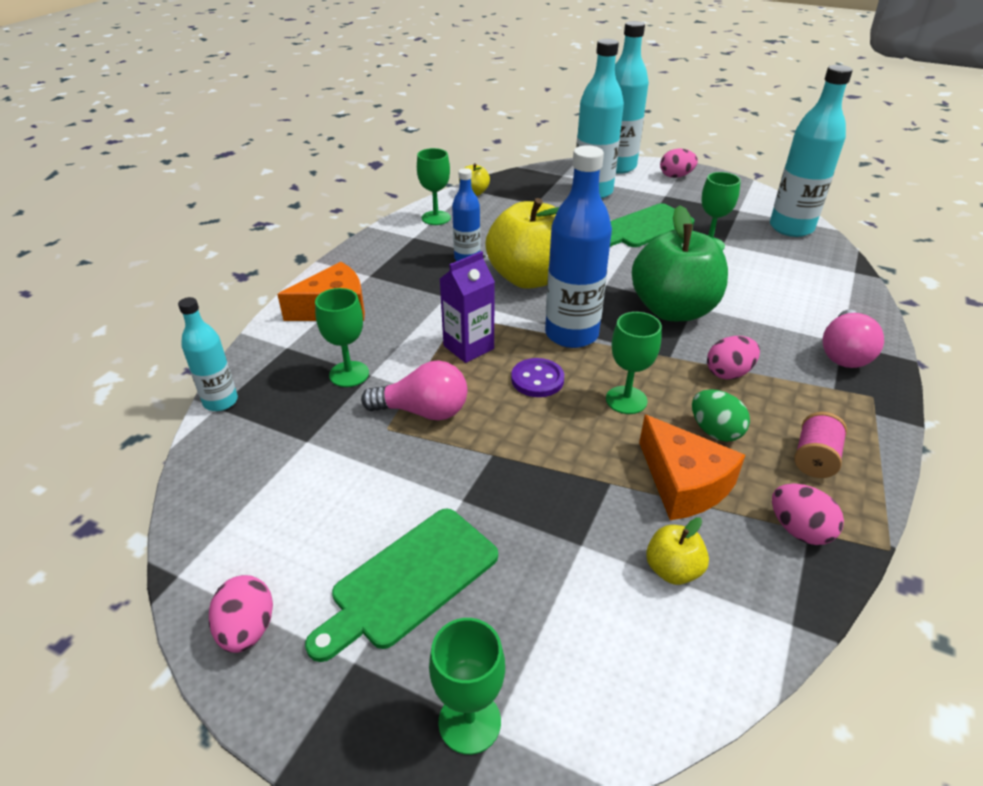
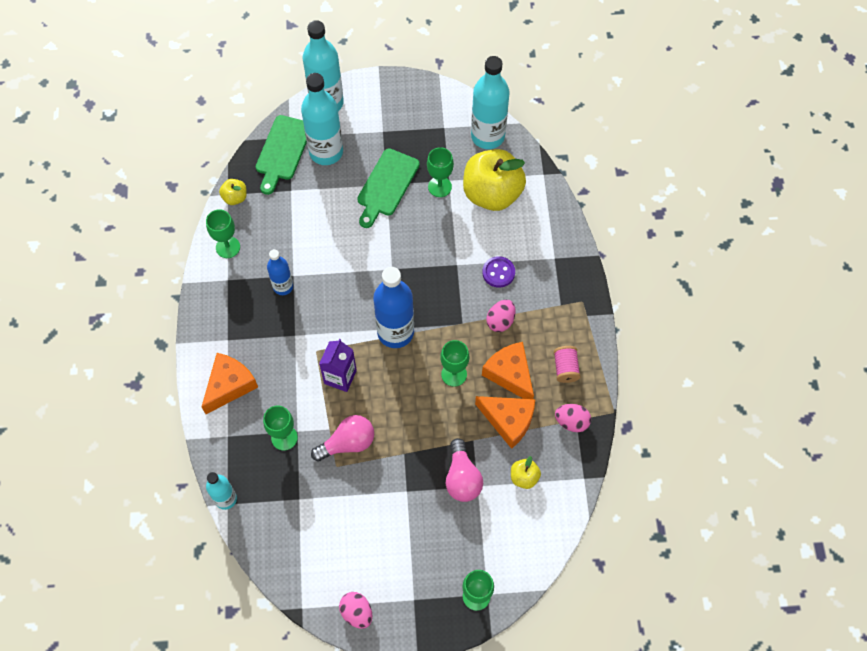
camera: 30 degrees left, 25 degrees up
green cutting board [305,509,498,662] -> green cutting board moved to [256,115,307,195]
yellow apple [485,198,559,289] -> yellow apple moved to [463,149,526,211]
purple button [511,358,564,397] -> purple button moved to [482,256,515,288]
green apple [632,205,728,321] -> none
pink egg [660,149,698,178] -> none
green egg [692,389,750,442] -> orange cheese [482,342,534,399]
pink light bulb [823,310,884,368] -> pink light bulb moved to [445,438,483,502]

